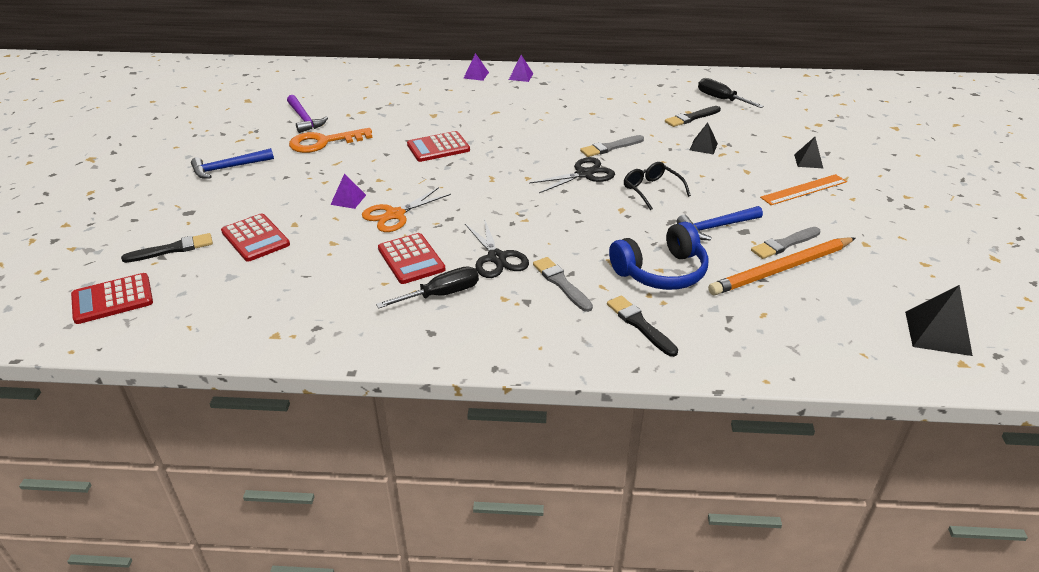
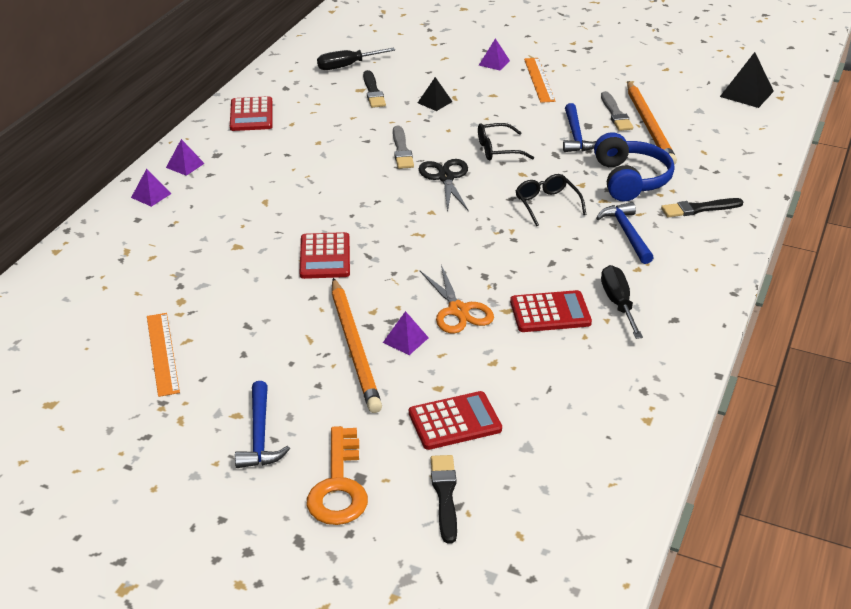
camera: 70 degrees left, 0 degrees up
red calculator [71,273,153,324] -> red calculator moved to [230,96,272,131]
purple hammer [287,95,328,133] -> orange ruler [147,313,180,397]
orange key [289,128,373,153] -> orange key moved to [307,426,368,525]
black scissors [465,219,529,278] -> none
grey brush [533,257,593,312] -> blue hammer [596,202,654,264]
black pyramid [794,137,823,168] -> purple pyramid [479,38,510,70]
none -> orange pencil [332,278,382,413]
none -> black glasses [516,174,586,226]

